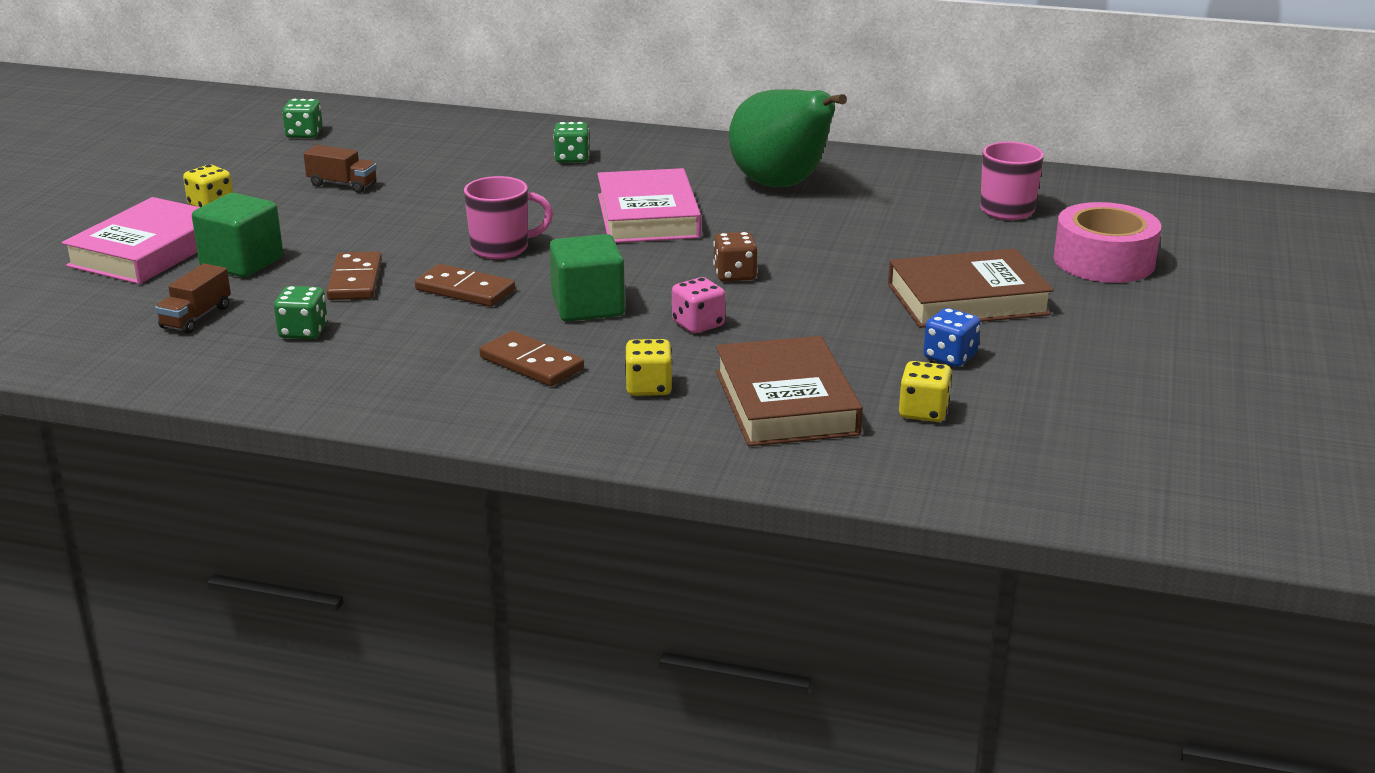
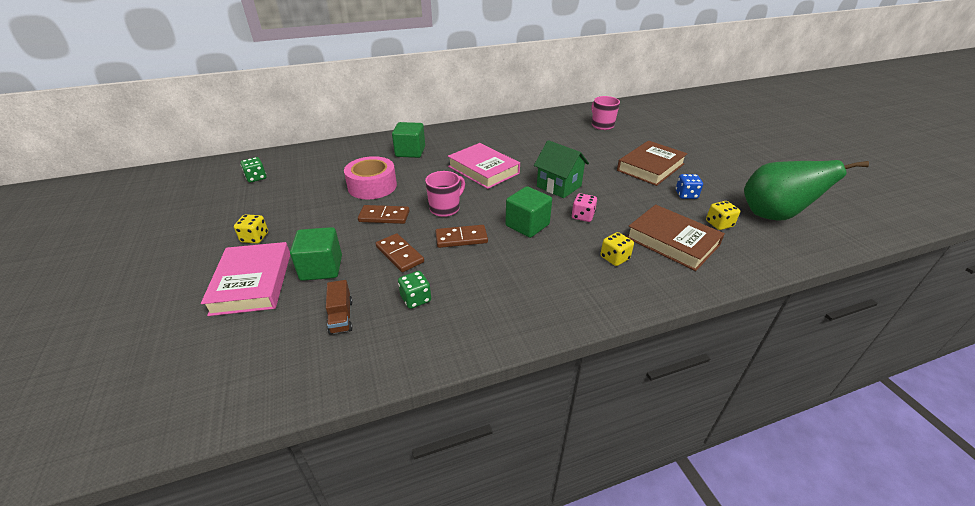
camera: 35 degrees left, 10 degrees up
brown truck [304,145,377,193] -> none
brown domino [479,331,584,386] -> brown domino moved to [358,205,409,224]
green dice [553,122,589,163] -> green cube [392,122,425,158]
brown dice [713,232,758,281] -> green house [534,140,589,198]
green pear [729,89,847,187] -> green pear moved to [744,160,869,221]
pink tape [1054,202,1161,283] -> pink tape moved to [344,156,397,200]

